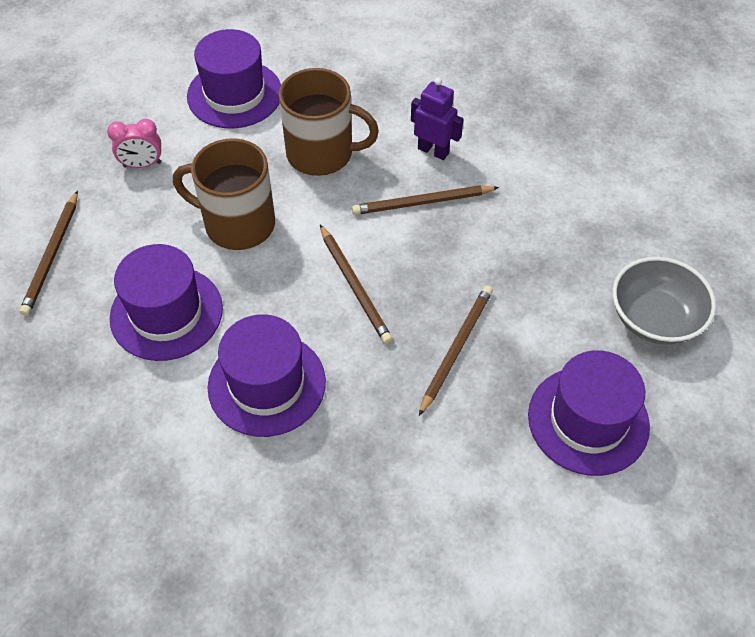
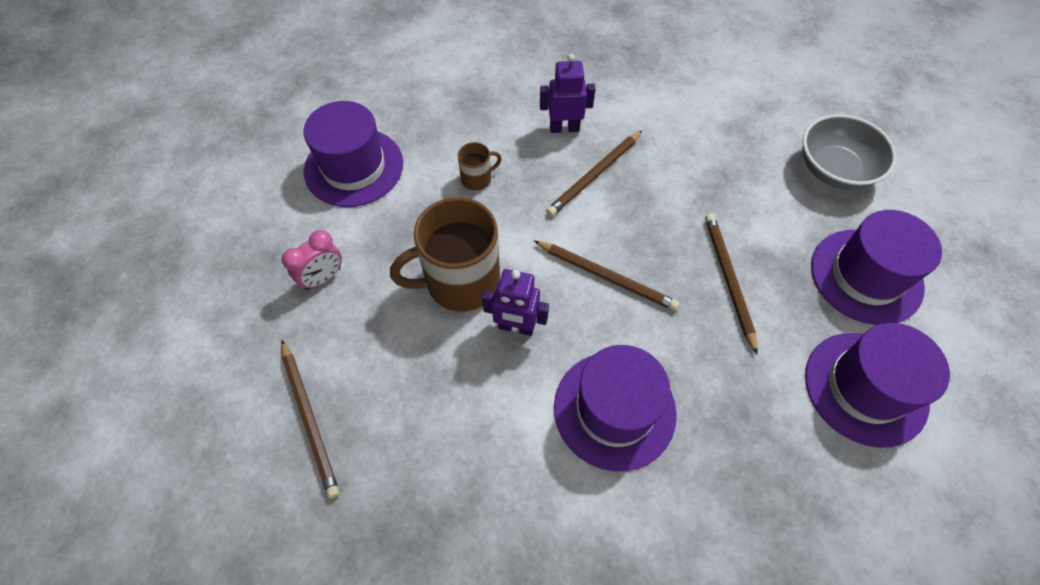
camera: 35 degrees left, 5 degrees up
purple hat [110,244,223,361] -> purple hat moved to [805,323,950,448]
brown mug [279,68,379,176] -> brown mug [458,142,502,191], size x0.46
none -> purple robot [482,269,549,336]

